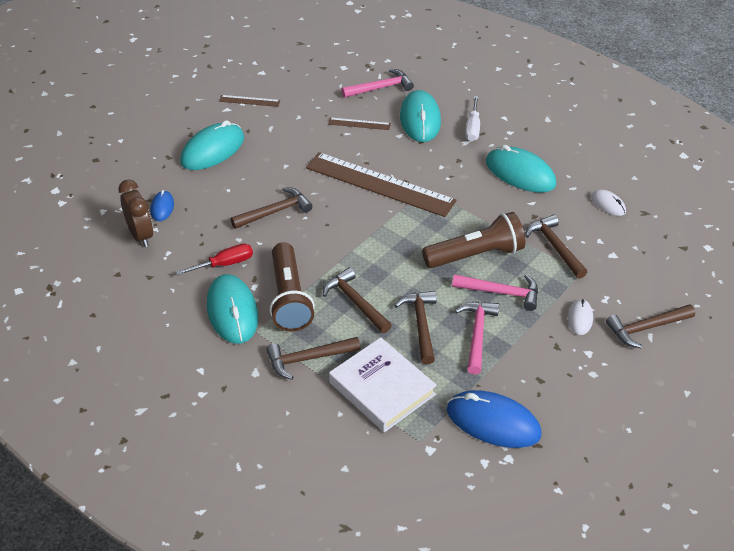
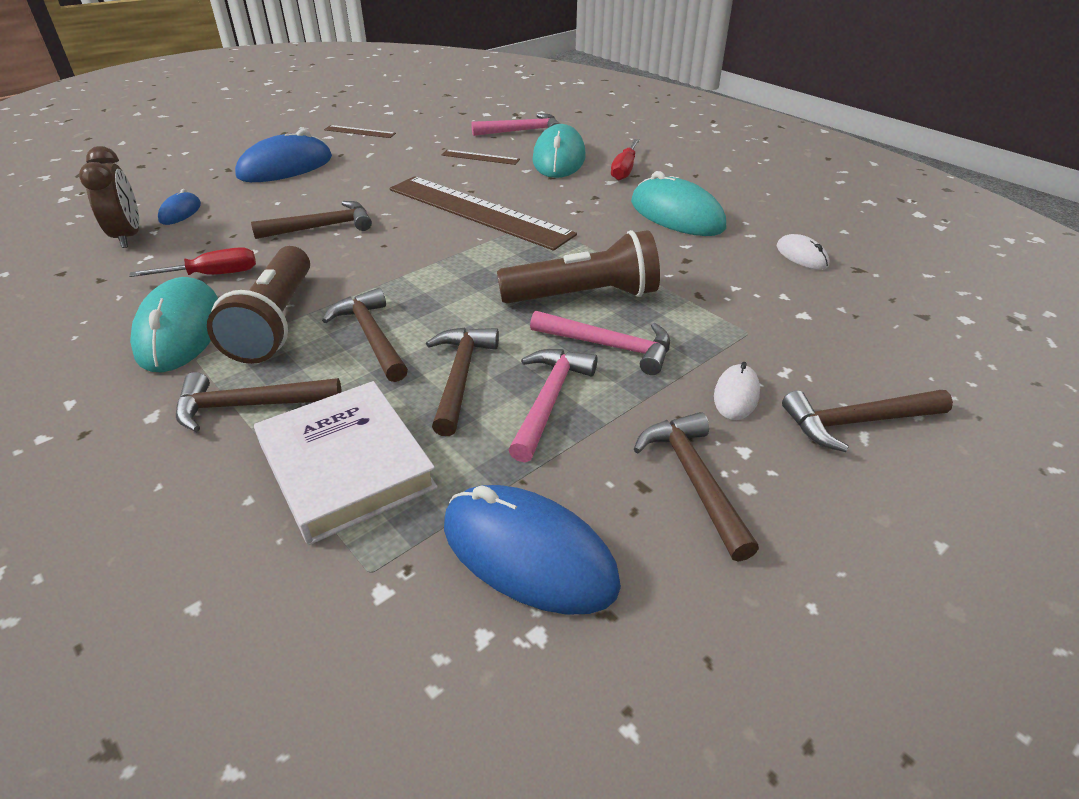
camera: 10 degrees right, 5 degrees down
turquoise mouse [180,120,244,170] -> blue mouse [235,129,332,182]
white screwdriver [465,96,480,141] -> red screwdriver [611,139,640,180]
brown hammer [525,215,587,279] -> brown hammer moved to [634,412,759,562]

